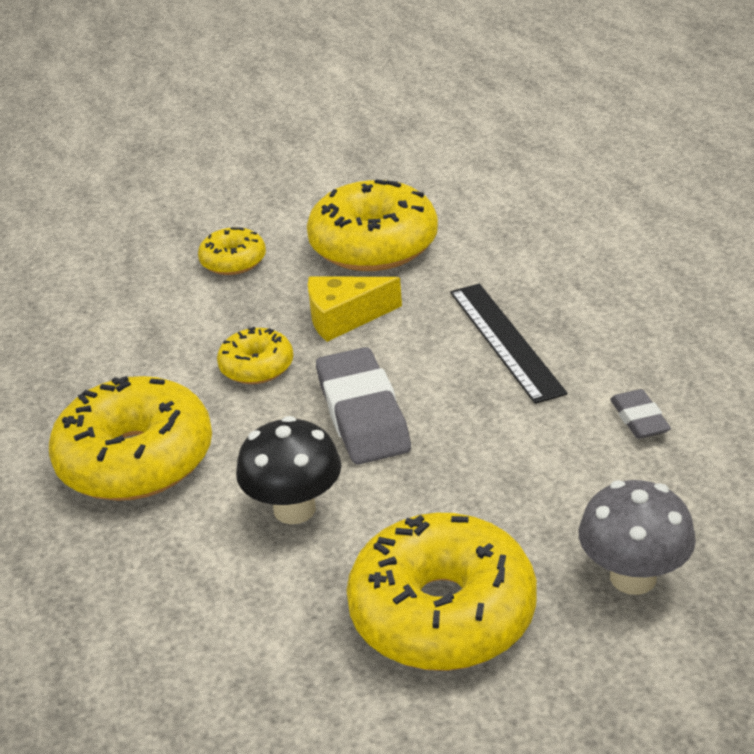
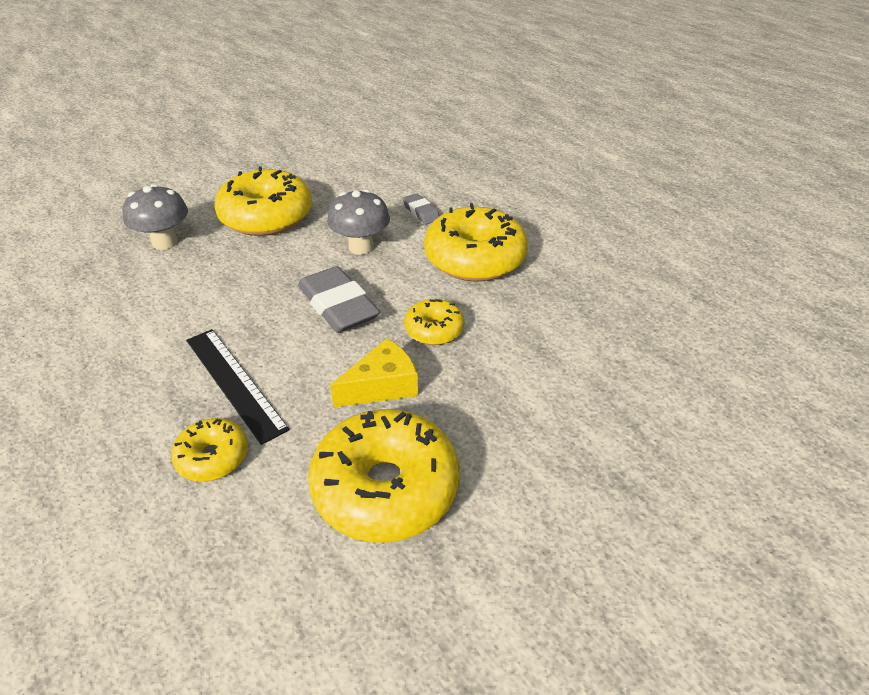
camera: 160 degrees right, 5 degrees up
yellow donut [198,227,266,275] -> yellow donut moved to [171,418,248,481]
black mushroom [236,416,341,524] -> grey mushroom [327,189,390,255]
grey eraser [610,389,671,439] -> grey eraser moved to [403,193,440,225]

